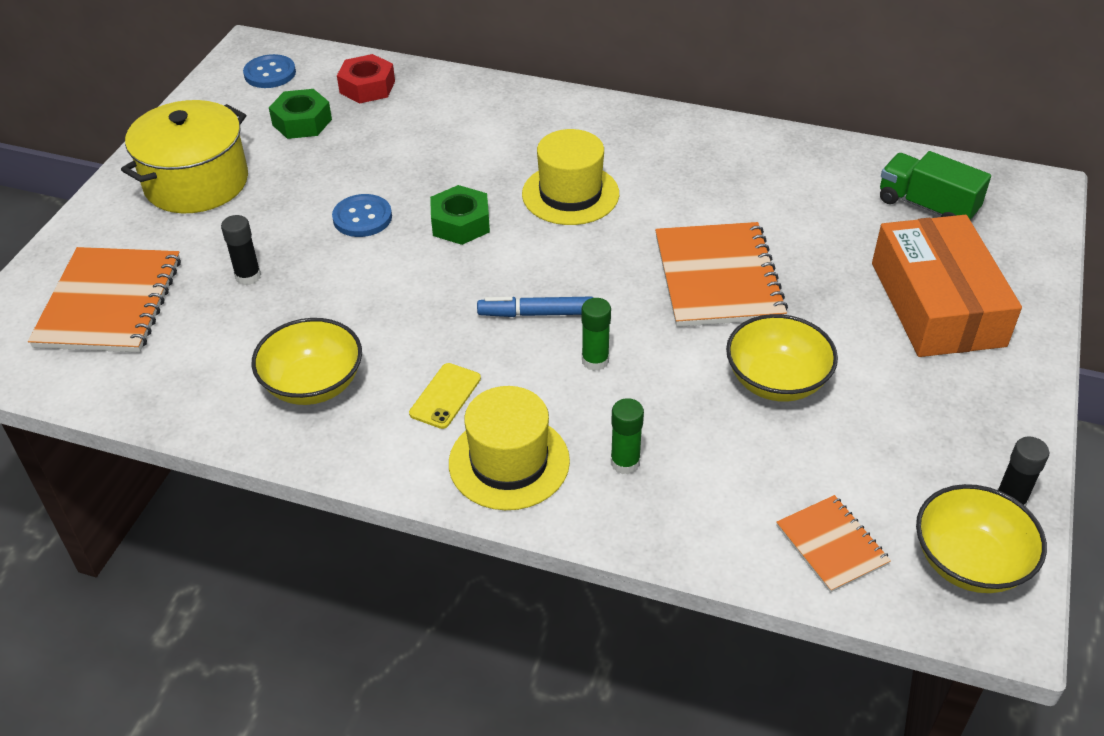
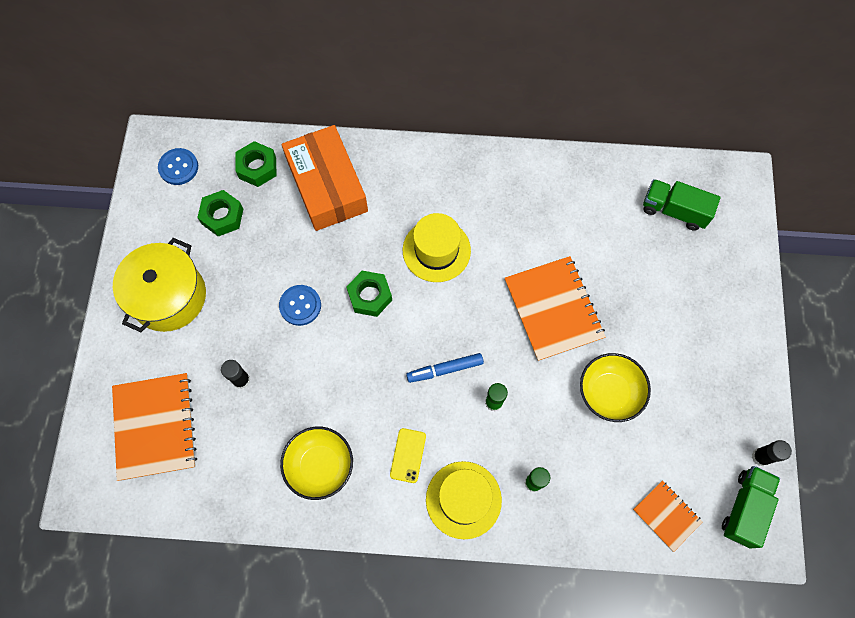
camera: 15 degrees left, 25 degrees up
red nut [337,54,395,103] -> green nut [235,141,277,187]
orange box [872,215,1022,357] -> orange box moved to [282,125,368,231]
yellow bowl [916,484,1047,593] -> green truck [722,466,780,549]

